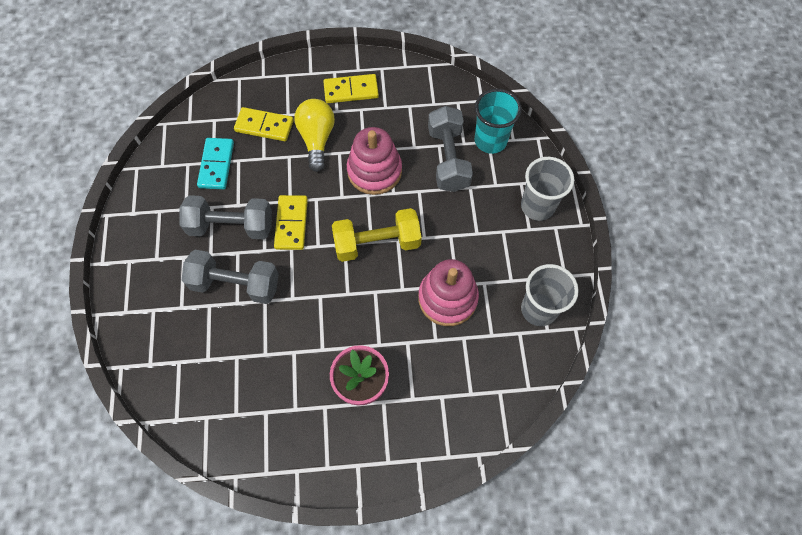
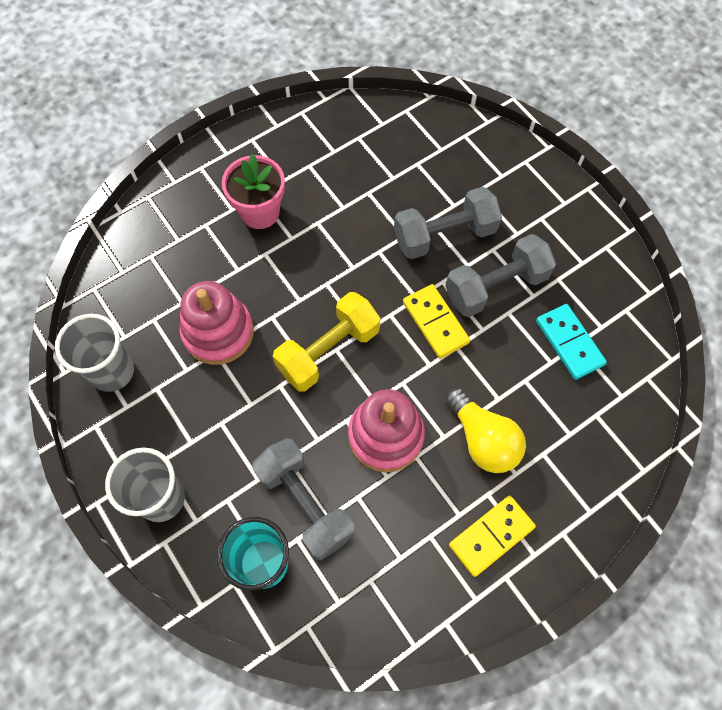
camera: 150 degrees right, 0 degrees up
yellow domino [234,107,294,141] -> none

